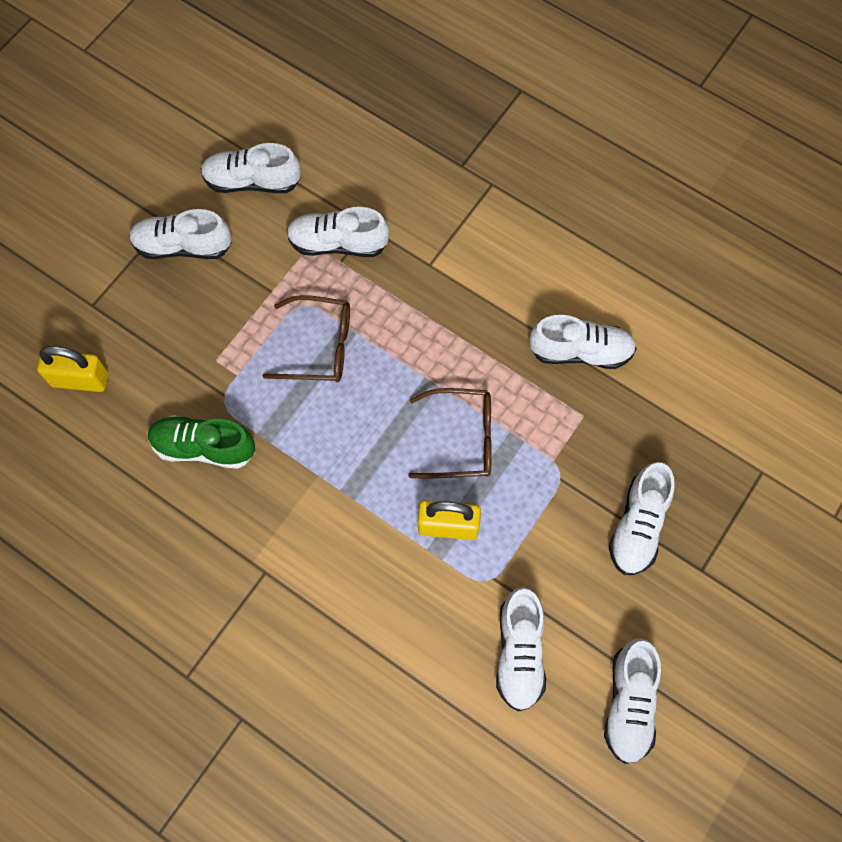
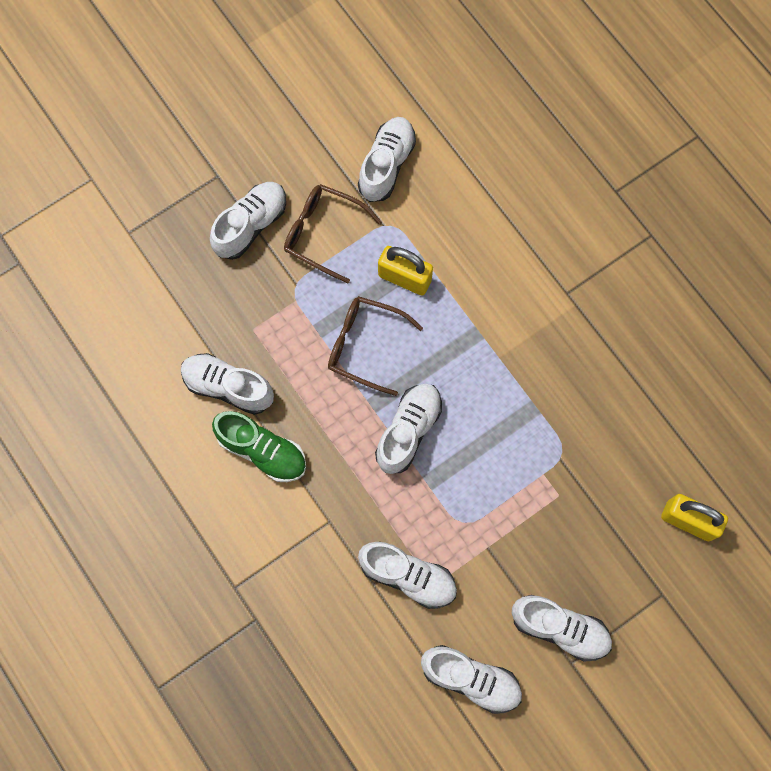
camera: 160 degrees left, 5 degrees up
green shoe [148,415,255,469] -> green shoe moved to [212,411,306,482]
brown glasses [262,295,350,382] -> brown glasses moved to [284,184,381,283]
white shoe [604,638,661,764] -> white shoe moved to [375,384,442,474]

